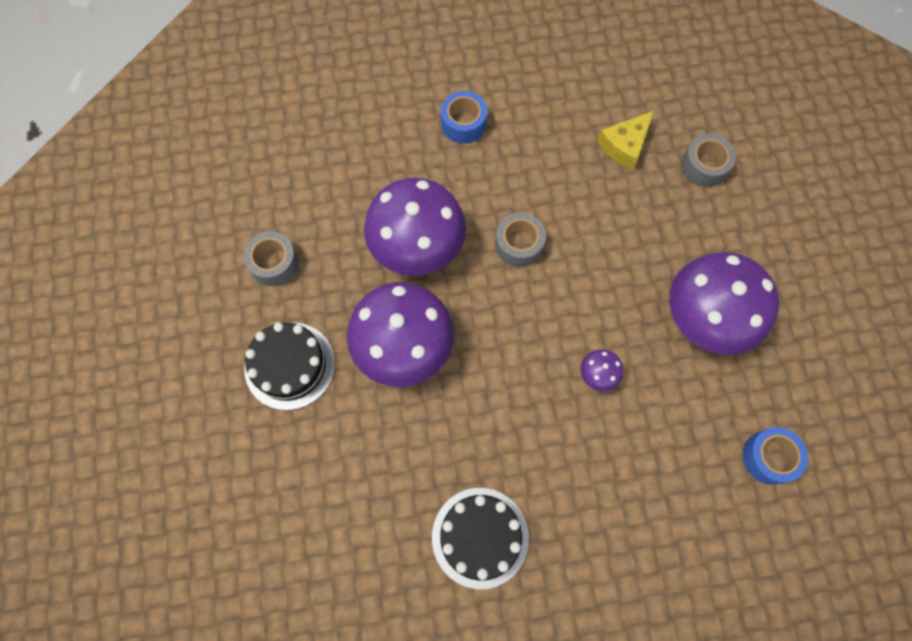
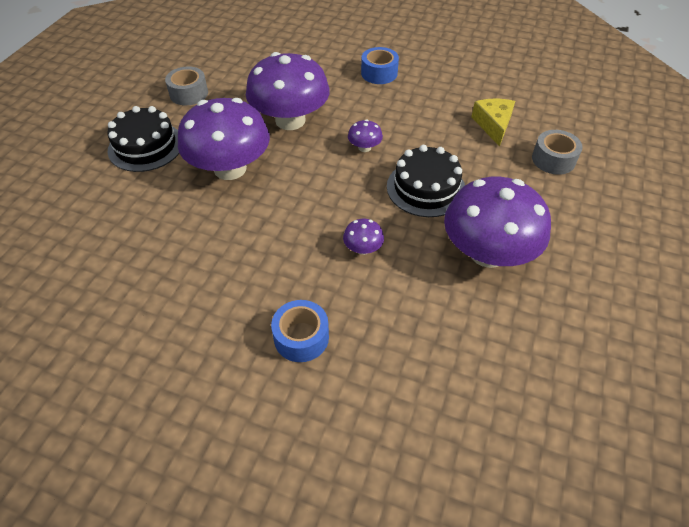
camera: 30 degrees right, 20 degrees down
black cake [432,488,529,589] -> black cake moved to [387,145,465,217]
grey tape [495,213,546,267] -> purple mushroom [348,119,383,152]
yellow cheese [597,111,654,170] -> yellow cheese turned 105 degrees clockwise [471,99,515,147]
blue tape [743,427,808,485] -> blue tape moved to [271,300,329,362]

